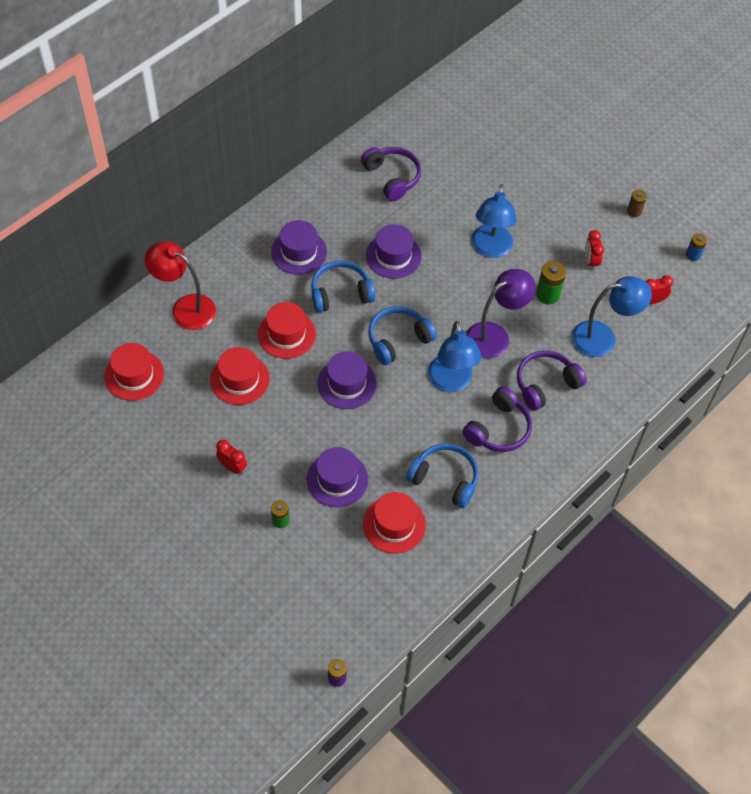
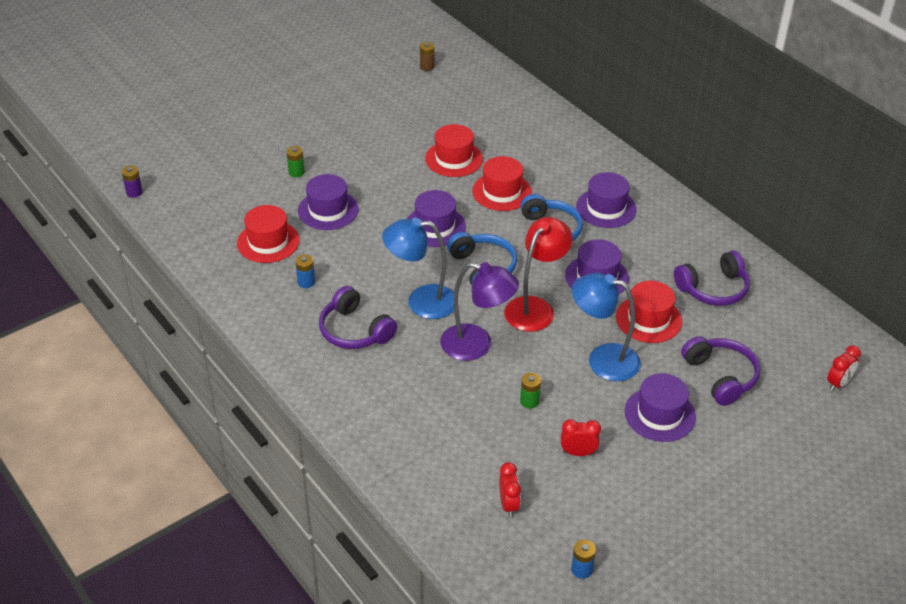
camera: 100 degrees right, 15 degrees down
red hat [104,343,164,401] -> red hat moved to [616,281,682,343]
red lamp [145,241,216,330] -> red lamp moved to [504,217,573,332]
red clock [216,440,247,475] -> red clock moved to [827,345,861,391]
blue headphones [406,443,479,508] -> blue battery [295,254,315,288]
purple lamp [466,269,536,358] -> purple lamp turned 45 degrees counterclockwise [440,262,519,361]
purple headphones [517,350,587,411] -> purple headphones moved to [681,336,760,406]
green battery [536,261,566,304] -> green battery [520,373,541,409], size x0.64
blue lamp [572,276,652,357] -> none
brown battery [627,190,647,217] -> brown battery moved to [420,42,434,71]
none -> purple hat [625,373,696,442]

